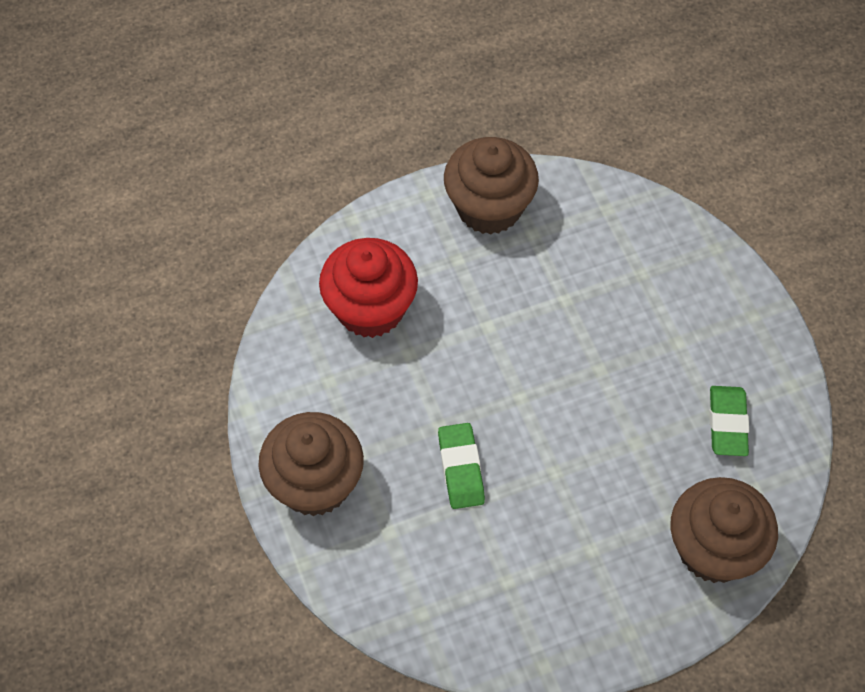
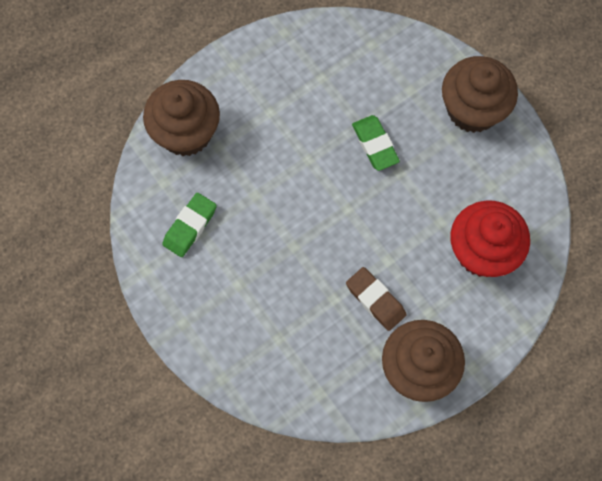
camera: 165 degrees right, 10 degrees up
green eraser [709,386,749,456] -> green eraser turned 45 degrees clockwise [162,193,217,257]
none -> brown eraser [346,267,407,331]

